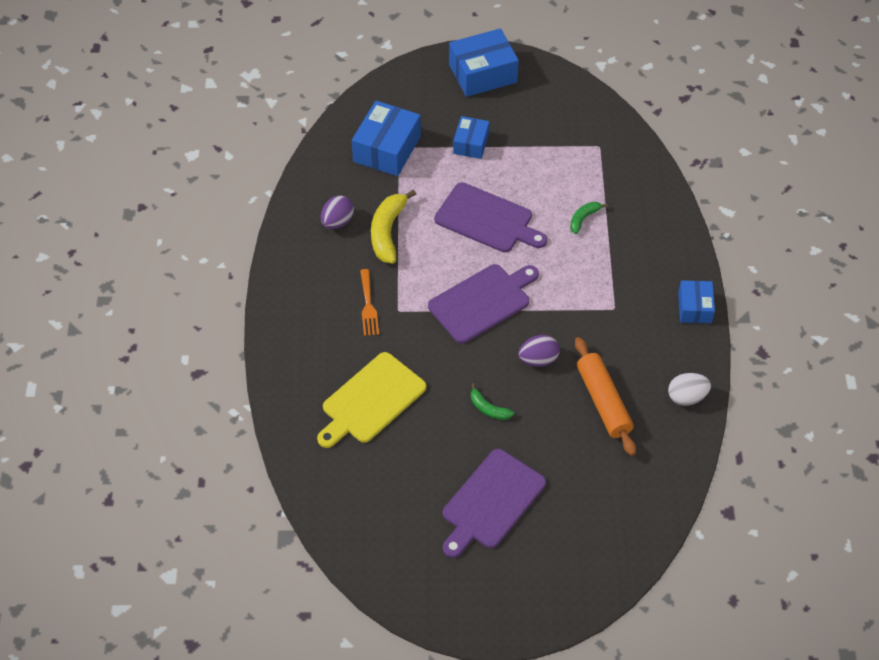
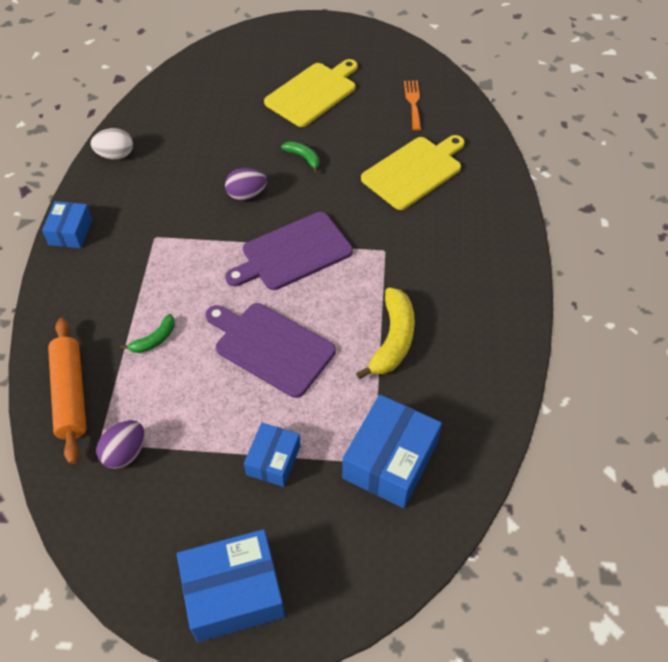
camera: 175 degrees left, 0 degrees up
purple egg [321,195,354,229] -> purple egg moved to [96,420,145,469]
orange fork [360,269,379,336] -> orange fork moved to [404,81,421,131]
purple cutting board [443,449,546,558] -> yellow cutting board [264,59,358,127]
orange rolling pin [575,337,636,456] -> orange rolling pin moved to [48,318,87,464]

